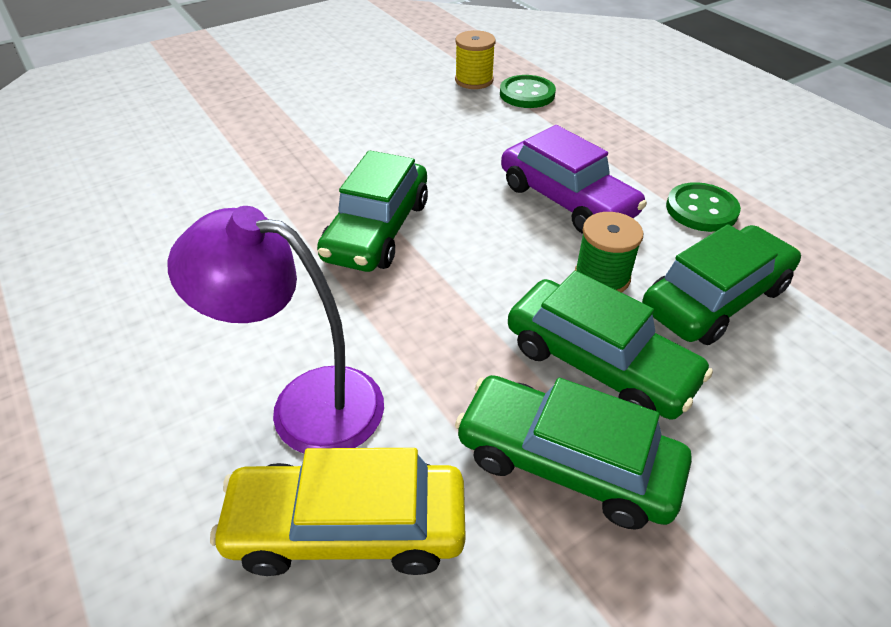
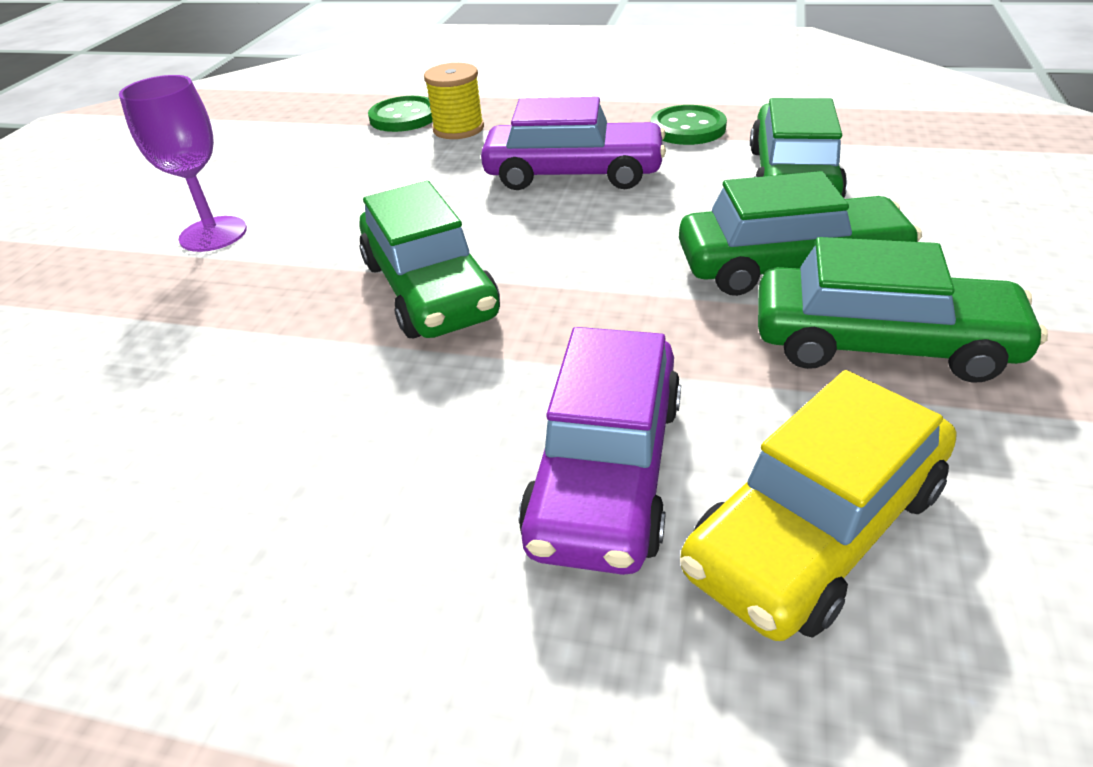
camera: 40 degrees left, 5 degrees down
purple lamp [168,206,384,453] -> purple car [518,327,681,575]
yellow spool [455,30,496,89] -> yellow spool moved to [424,63,484,139]
green car [455,375,692,530] -> green car turned 150 degrees counterclockwise [758,237,1048,383]
green spool [575,212,643,293] -> none
none -> purple goblet [119,75,247,252]

